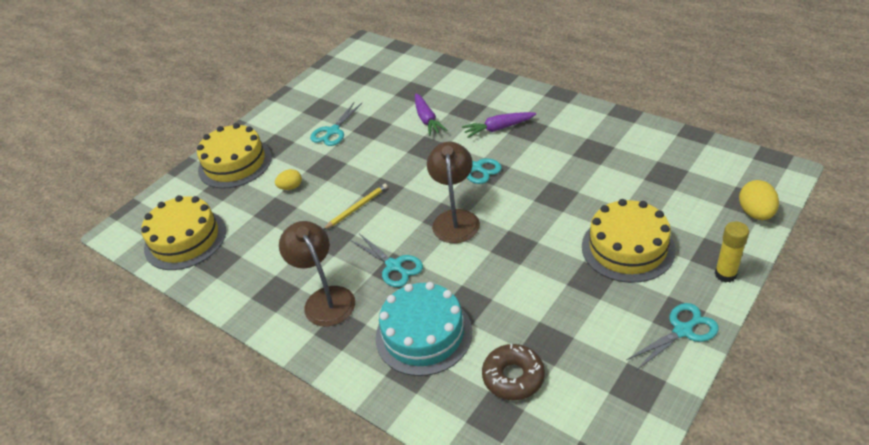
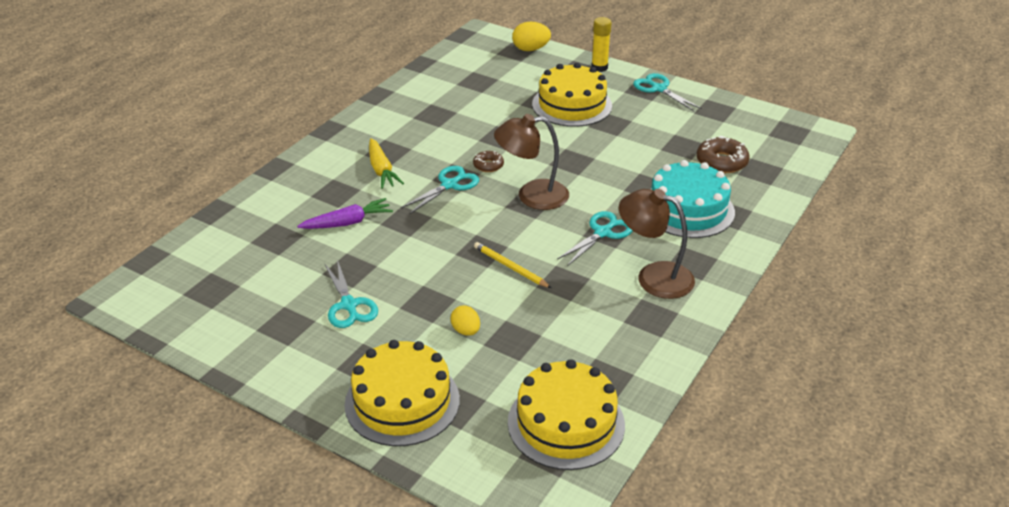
camera: 100 degrees left, 5 degrees down
brown lamp [279,221,355,327] -> brown lamp turned 60 degrees clockwise [619,189,695,299]
turquoise scissors [310,103,362,146] -> turquoise scissors turned 45 degrees clockwise [324,260,378,328]
purple carrot [462,112,536,138] -> yellow carrot [369,138,404,189]
none -> brown donut [473,151,504,172]

